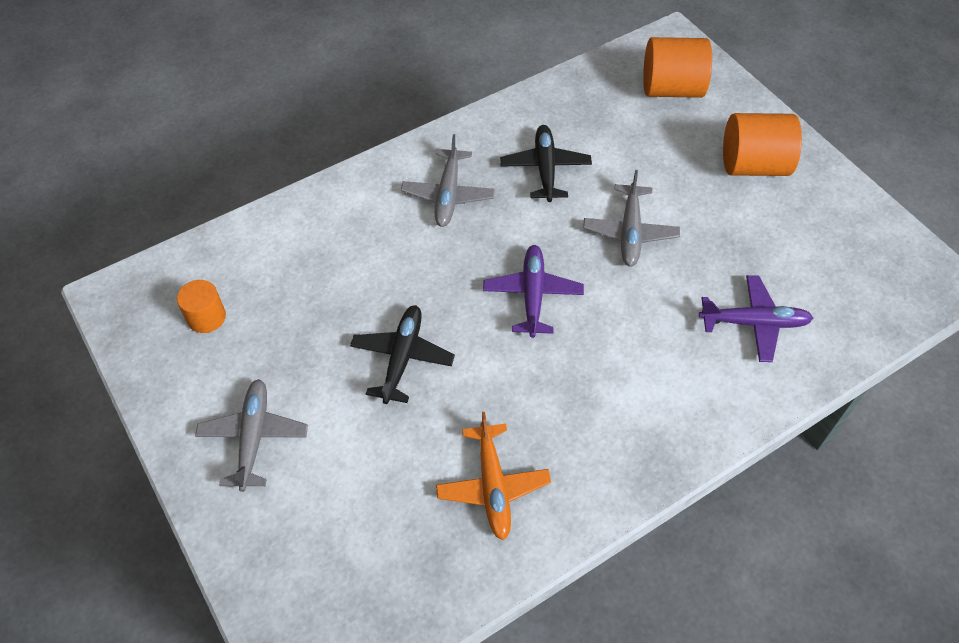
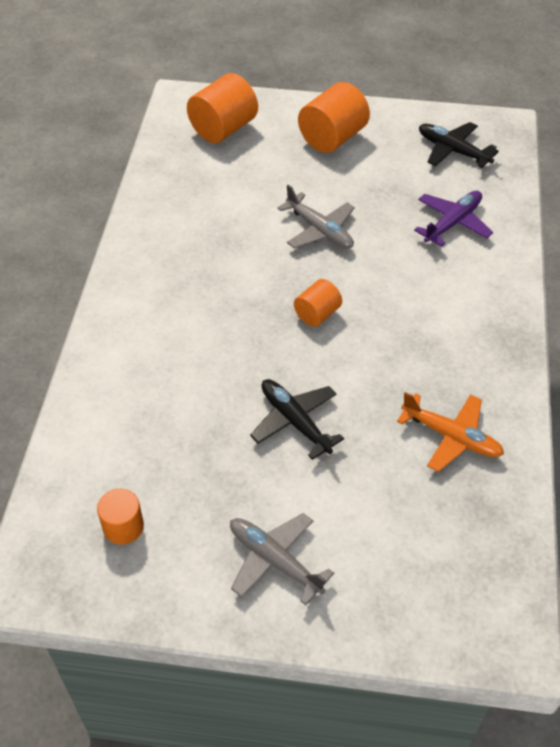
camera: 50 degrees left, 5 degrees down
grey plane [401,134,495,227] -> none
purple plane [483,245,584,338] -> orange cylinder [294,279,342,327]
black plane [500,125,592,202] -> black plane moved to [419,122,499,168]

